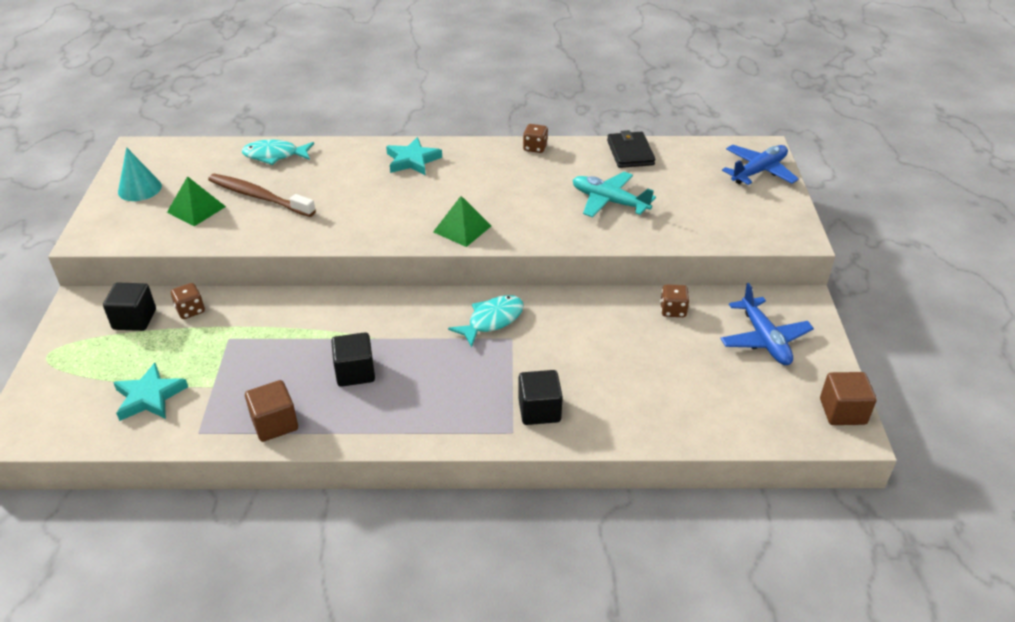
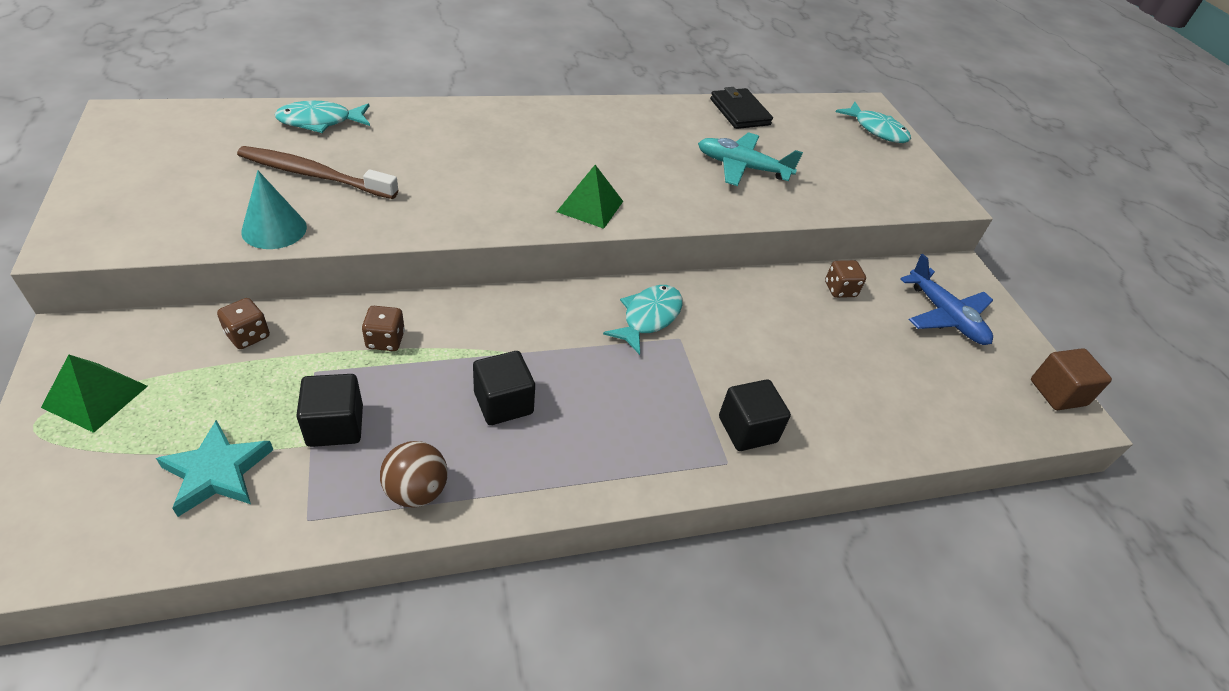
camera: 20 degrees left, 5 degrees up
black cube [103,283,156,331] -> black cube moved to [296,374,363,447]
turquoise cone [118,147,162,201] -> turquoise cone moved to [241,171,307,249]
green pyramid [167,176,226,226] -> green pyramid moved to [41,355,148,433]
brown cube [245,380,298,442] -> brown ball [380,441,448,508]
turquoise star [386,137,442,175] -> none
brown dice [523,124,548,153] -> brown dice moved to [362,306,405,351]
blue plane [722,145,799,185] -> turquoise fish [836,102,911,143]

